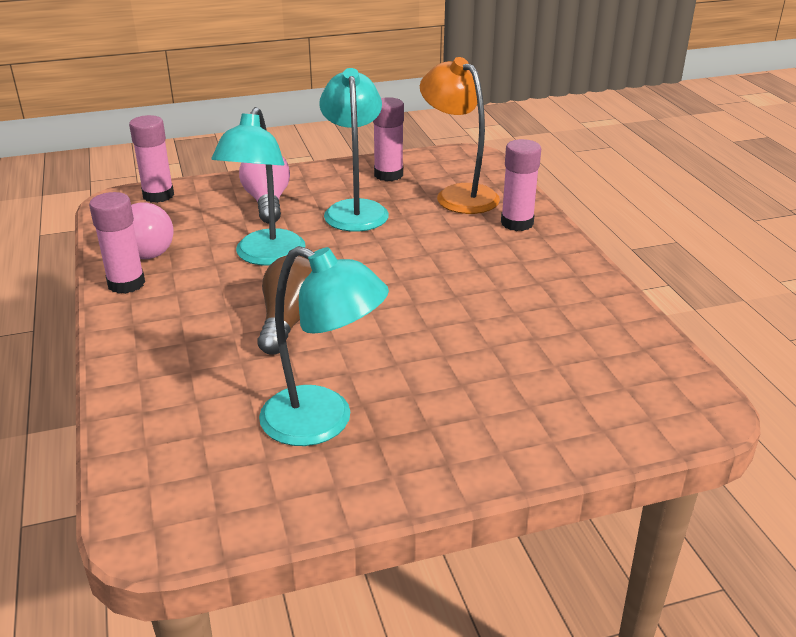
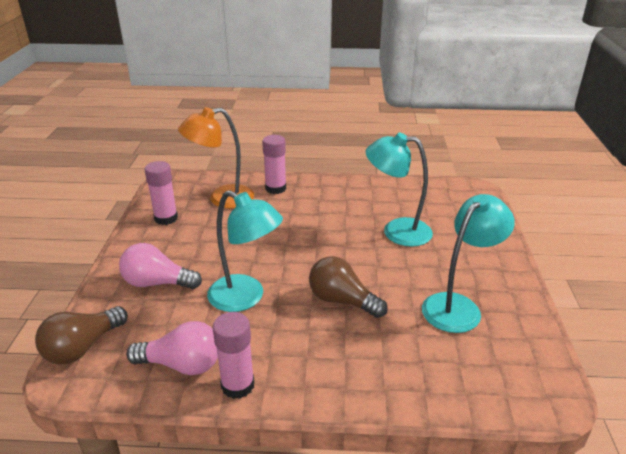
camera: 70 degrees left, 0 degrees up
pink glue stick [129,115,174,203] -> brown light bulb [35,306,128,365]
turquoise lamp [319,68,389,232] -> turquoise lamp moved to [366,133,433,247]

